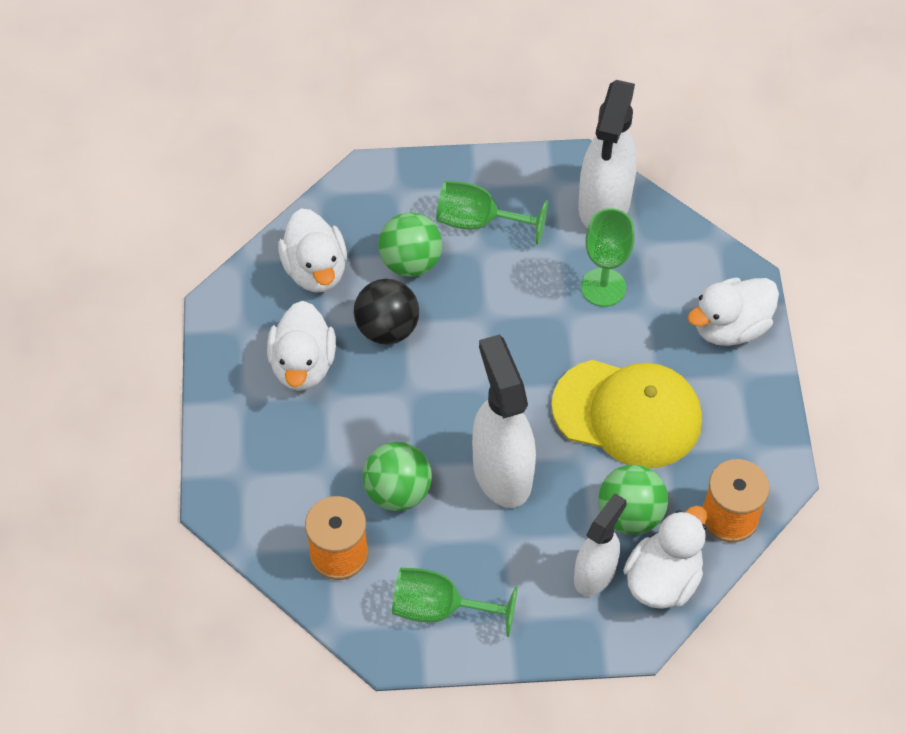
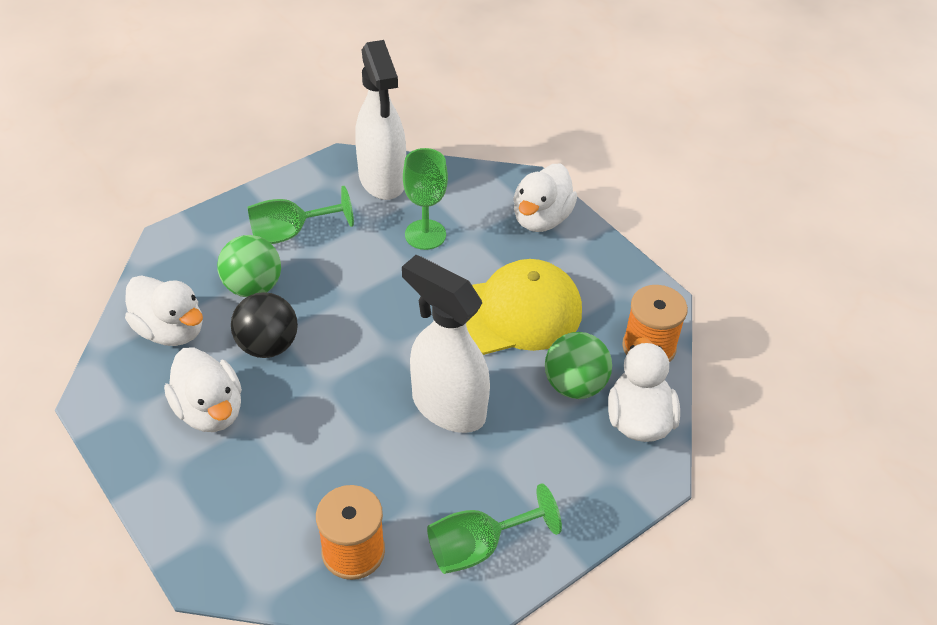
camera: 35 degrees left, 10 degrees down
green ball [362,442,432,511] -> none
white spray bottle [574,493,627,596] -> none

